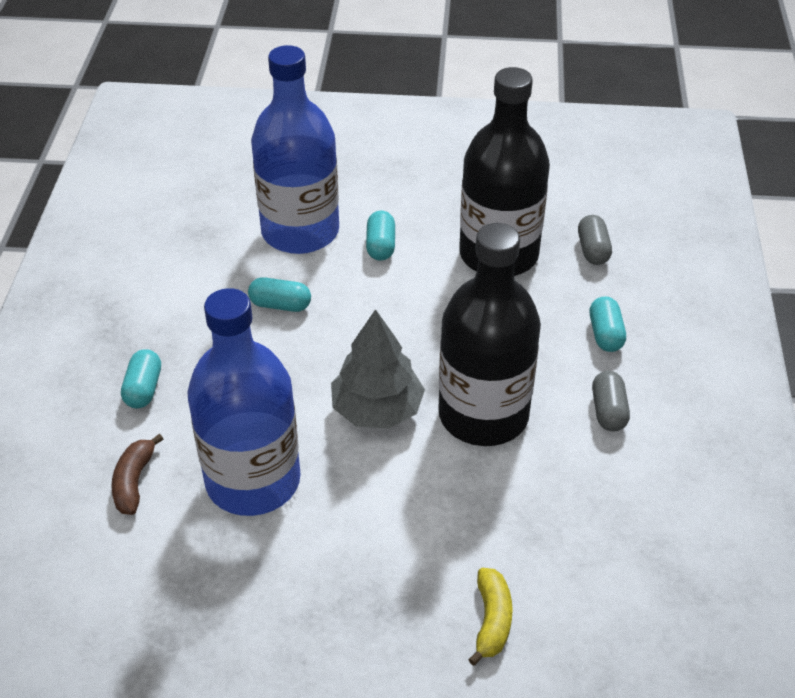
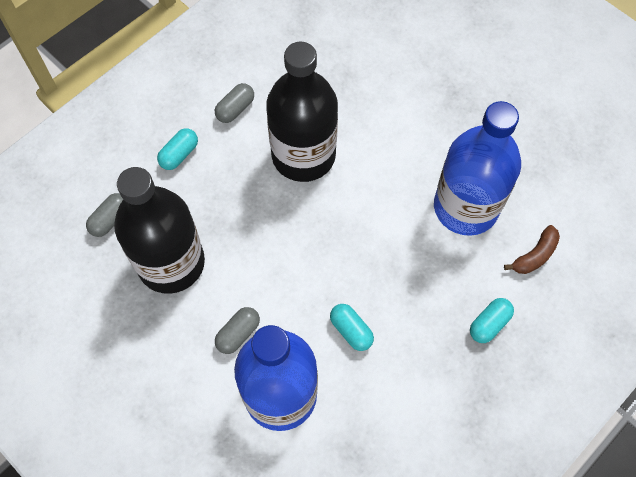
camera: 140 degrees left, 20 degrees up
grey tree [331,309,425,429] -> none
turquoise capsule [366,211,395,261] -> grey capsule [215,307,260,354]
yellow banana [468,568,513,666] -> none

